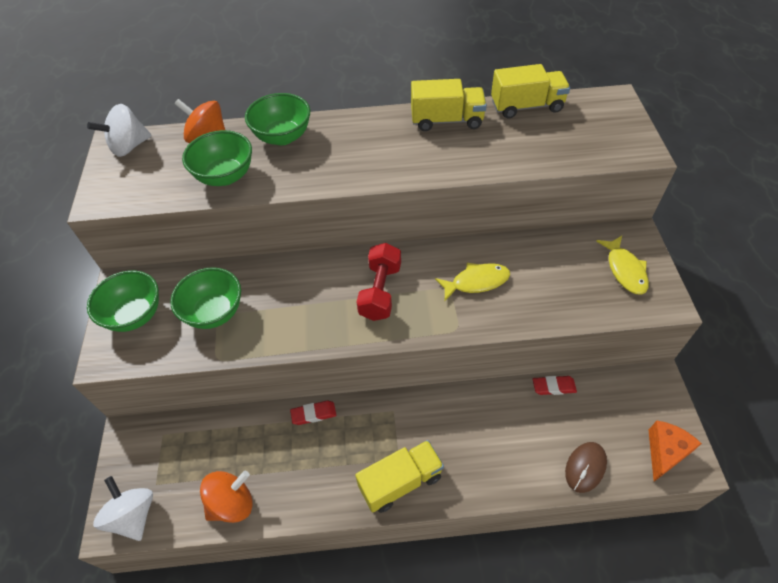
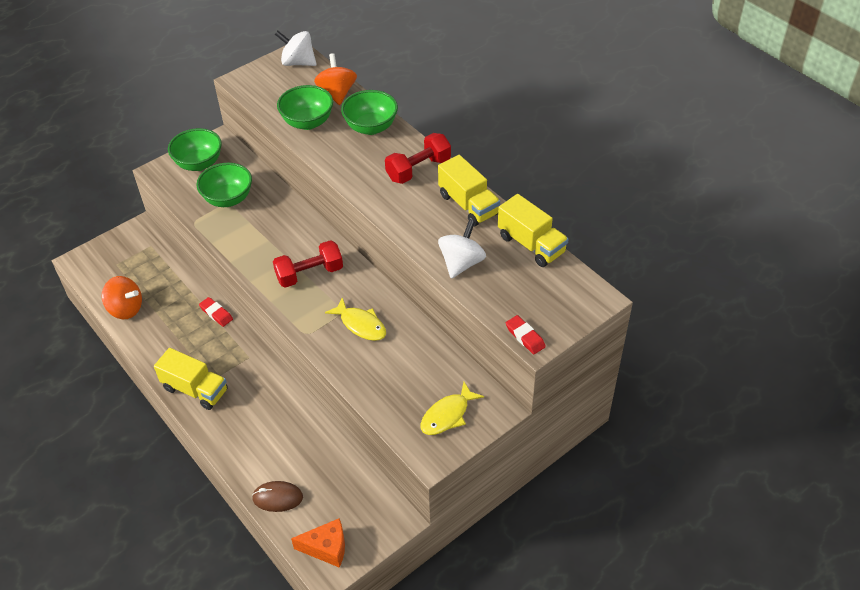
camera: 55 degrees right, 5 degrees down
white spinning top [93,476,153,541] -> white spinning top moved to [438,220,486,279]
red eraser [533,376,577,395] -> red eraser moved to [506,315,546,354]
none -> red dumbbell [385,133,451,184]

